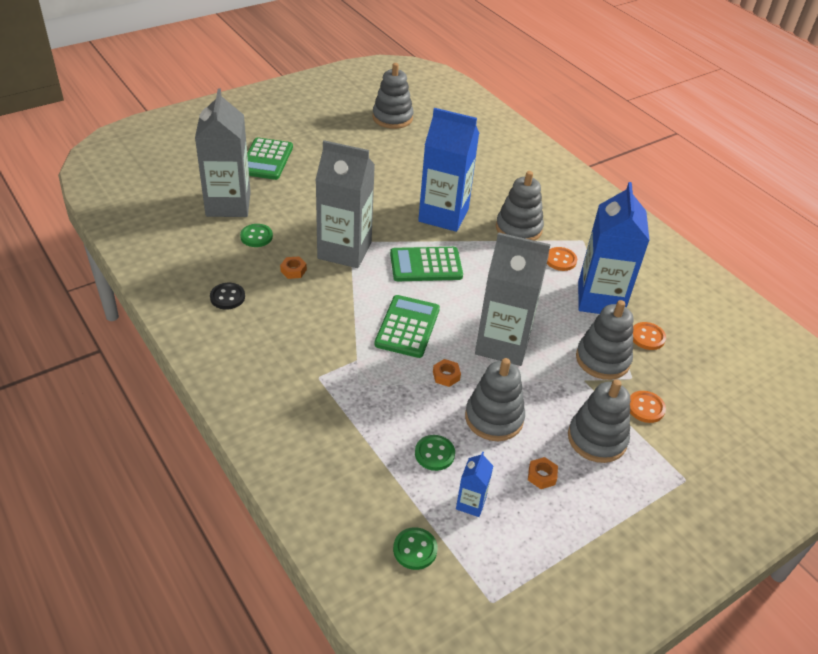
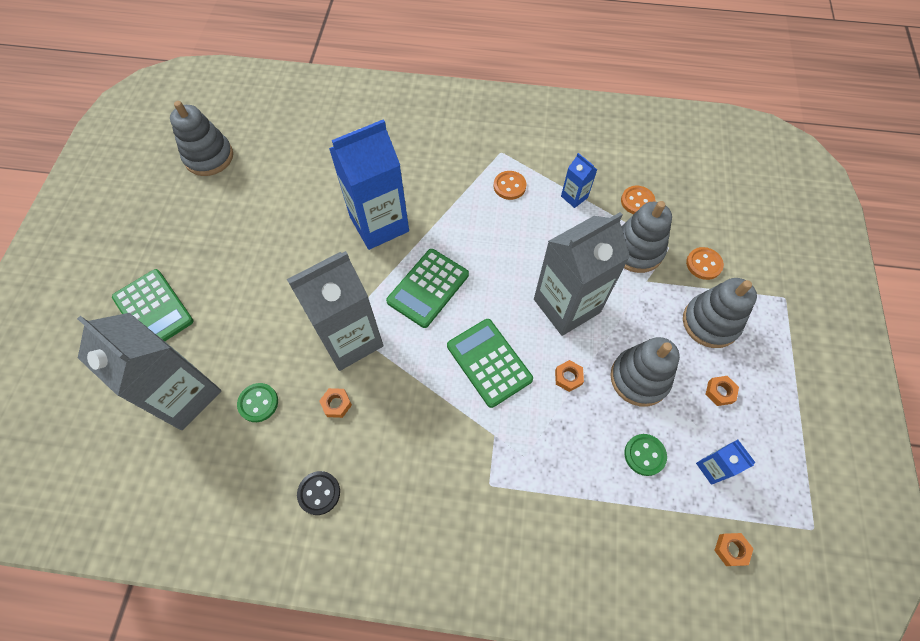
camera: 45 degrees left, 20 degrees up
green button [393,527,438,570] -> orange nut [714,533,753,566]
grey stacking toy [496,171,544,241] -> none
blue carton [578,182,650,314] -> blue carton [561,153,597,208], size x0.44

